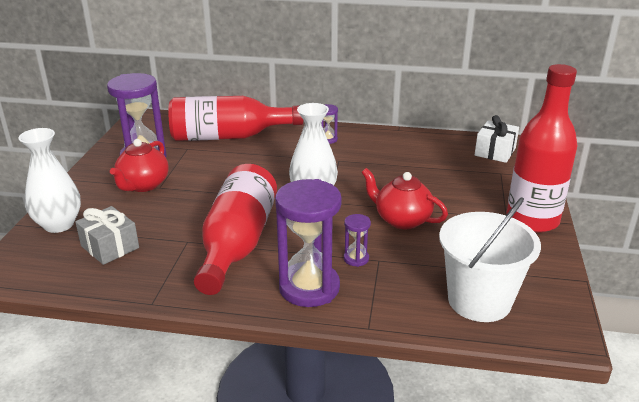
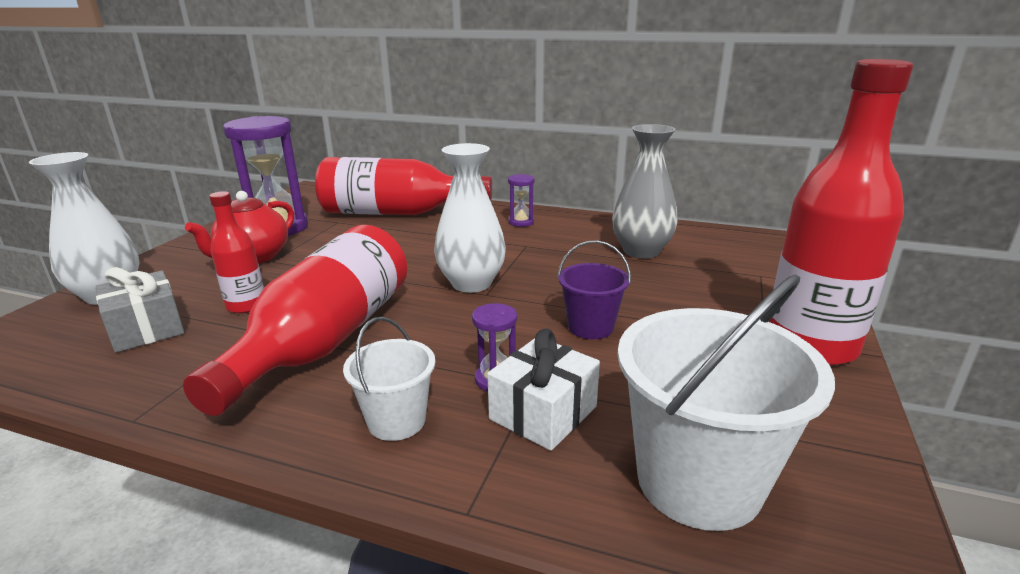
camera: 10 degrees right, 5 degrees down
purple hourglass [275,179,342,307] -> white bucket [343,317,435,441]
red teapot [362,168,448,229] -> purple bucket [558,240,631,339]
white gift [475,115,519,163] -> white gift moved to [487,329,600,451]
none -> red bottle [209,191,264,313]
none -> grey vase [612,124,678,259]

